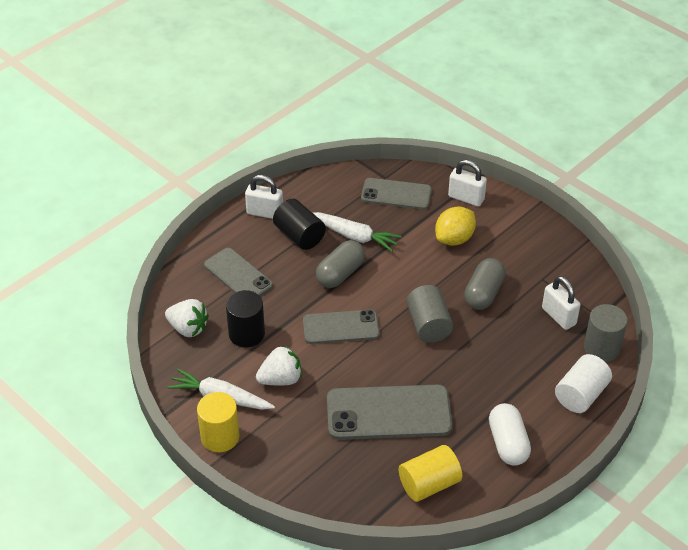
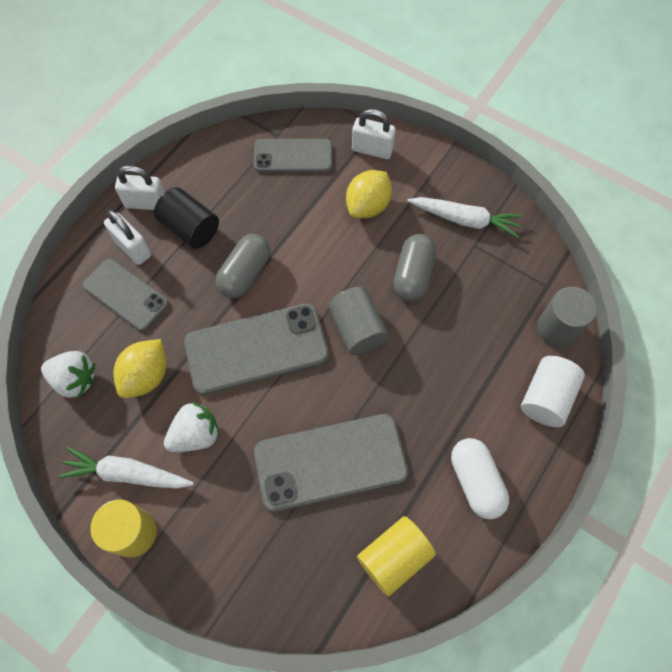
camera: 10 degrees left, 20 degrees up
black cylinder [226,290,265,348] -> yellow lemon [113,339,167,398]
grey phone [303,310,380,344] -> grey phone [184,303,329,395], size x1.55
white carrot [313,212,401,252] -> white carrot moved to [407,197,523,238]
white padlock [542,276,580,330] -> white padlock moved to [104,210,151,265]

